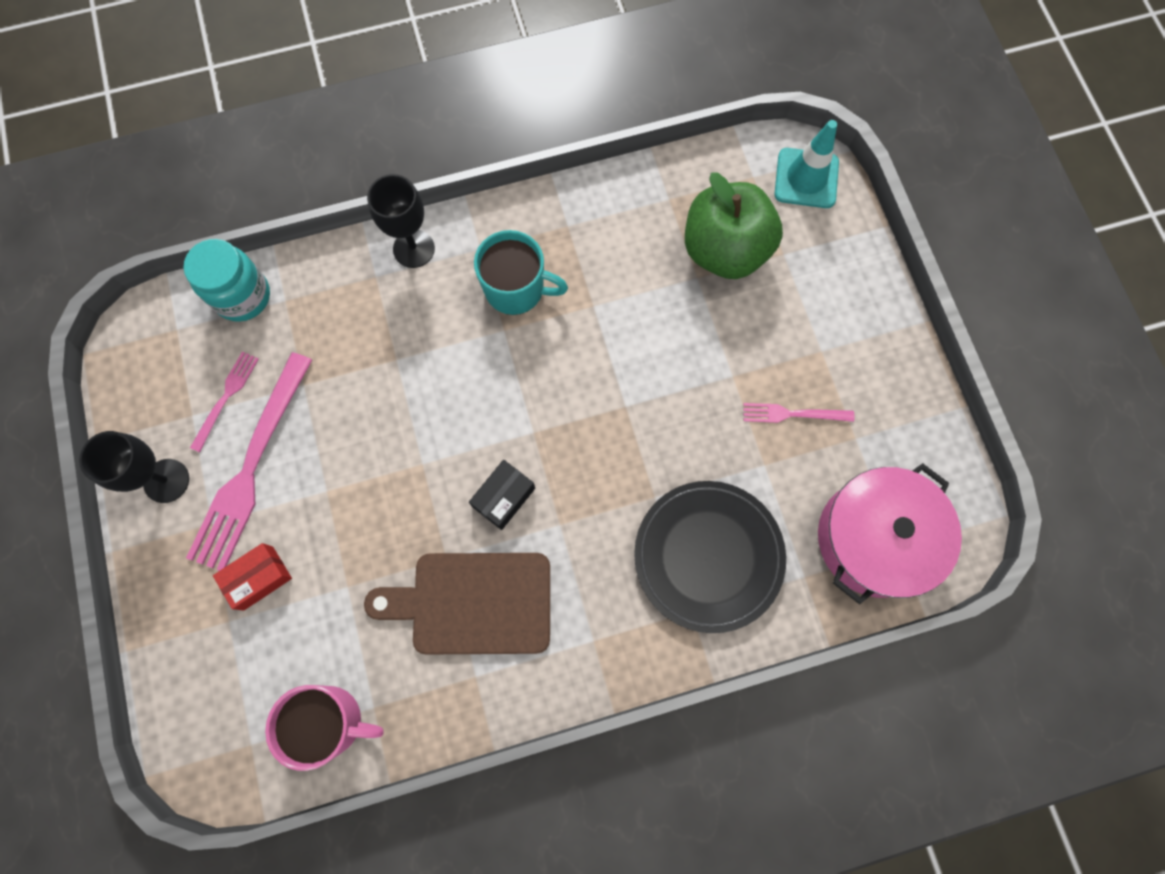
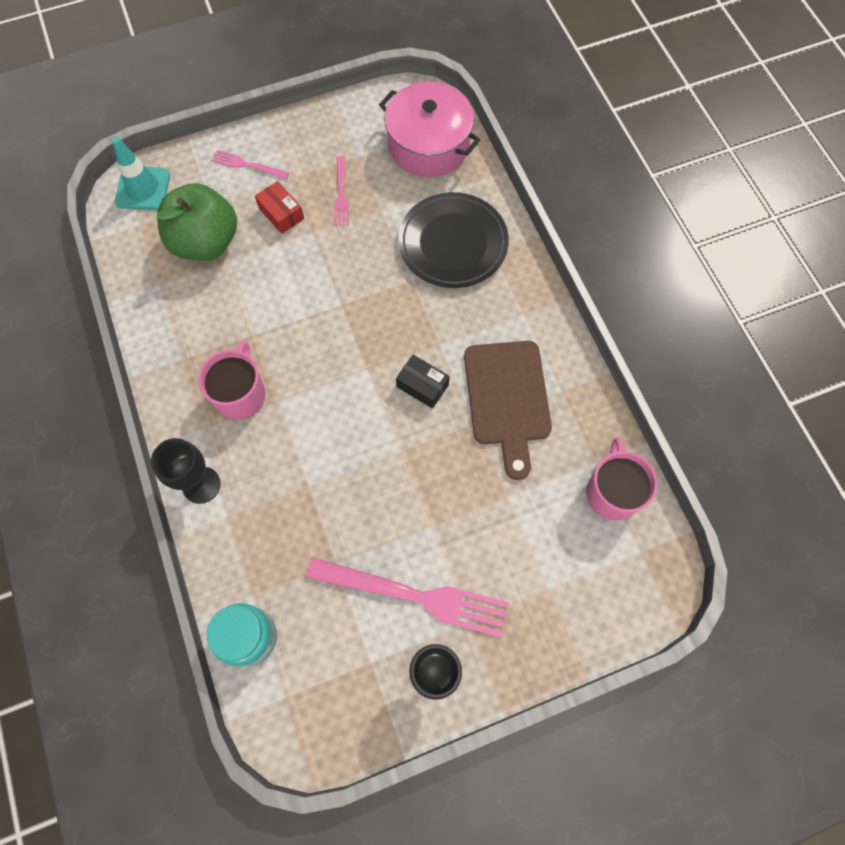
camera: 95 degrees left, 5 degrees down
pink fork [190,351,259,452] -> pink fork moved to [211,150,289,179]
red box [213,543,292,611] -> red box moved to [255,181,304,234]
turquoise mug [474,230,568,315] -> pink mug [198,340,265,420]

